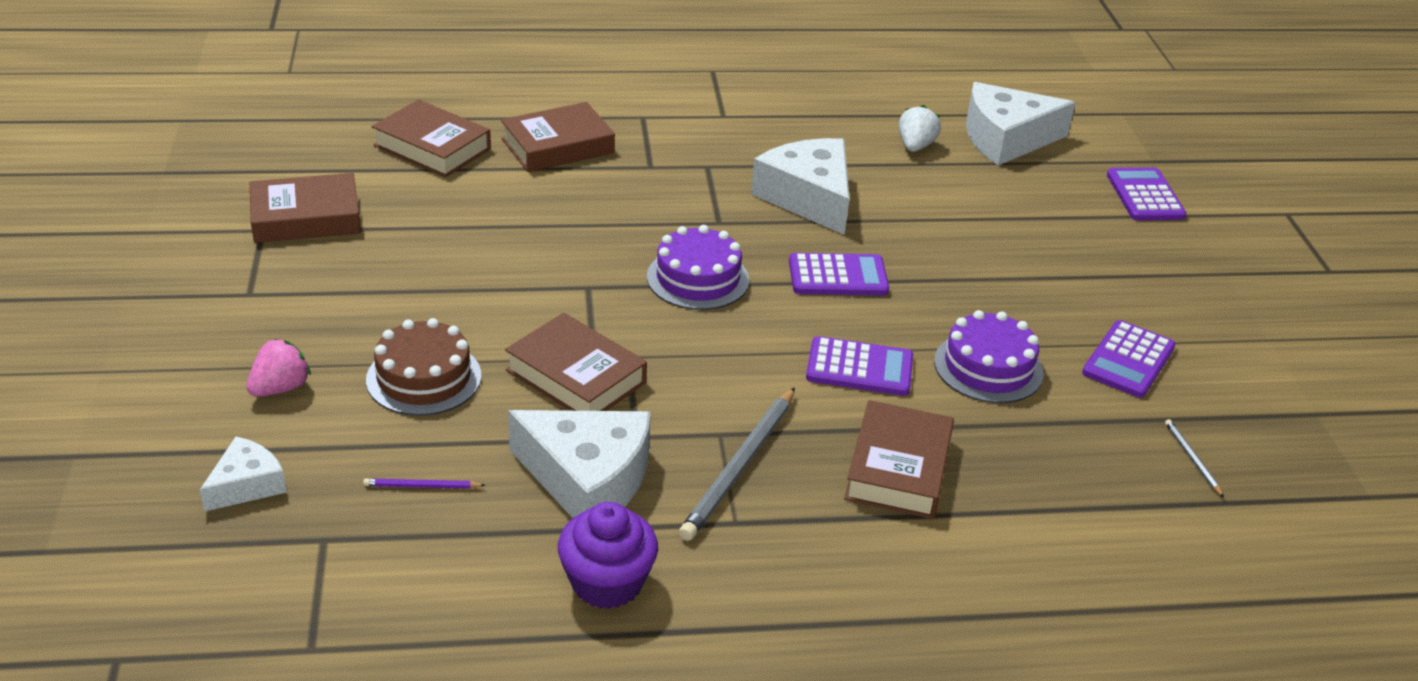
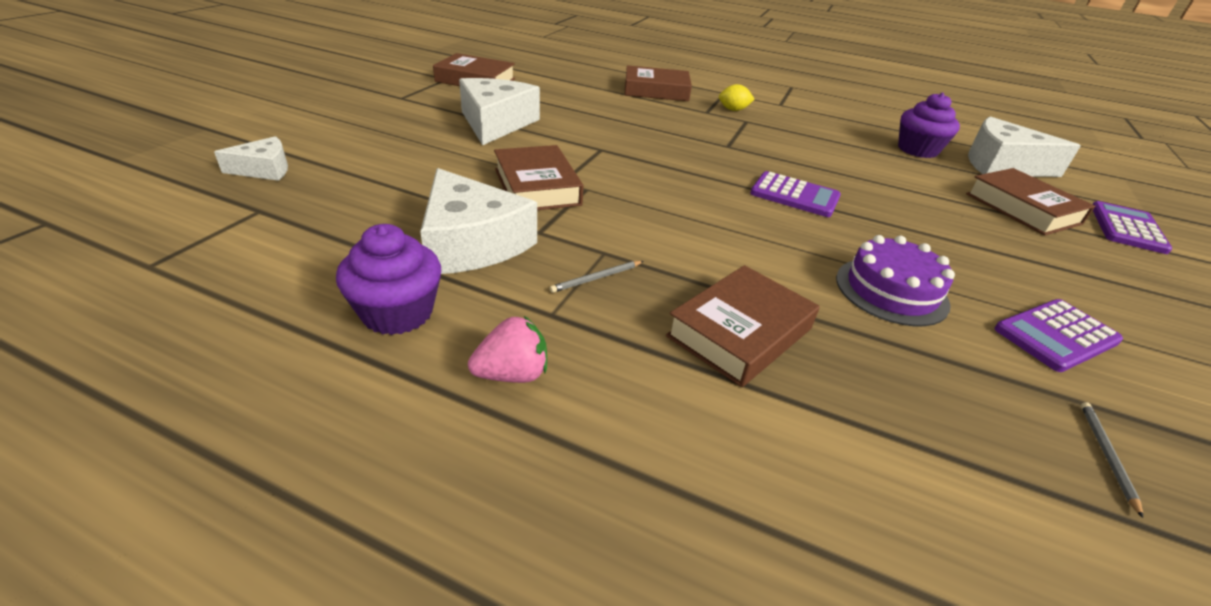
camera: 30 degrees right, 0 degrees up
pink strawberry [247,339,311,397] -> pink strawberry moved to [468,316,547,383]
purple pencil [363,478,485,489] -> none
brown cake [366,318,481,416] -> none
brown book [372,99,491,177] -> brown book moved to [966,168,1095,235]
purple cake [647,225,749,310] -> none
grey pencil [679,387,795,541] -> grey pencil [550,261,644,293], size x0.47
white cheese [751,138,850,235] -> white cheese moved to [459,78,540,145]
purple calculator [806,336,913,396] -> none
white strawberry [899,105,941,152] -> purple cupcake [898,93,960,158]
none -> yellow lemon [719,84,755,111]

